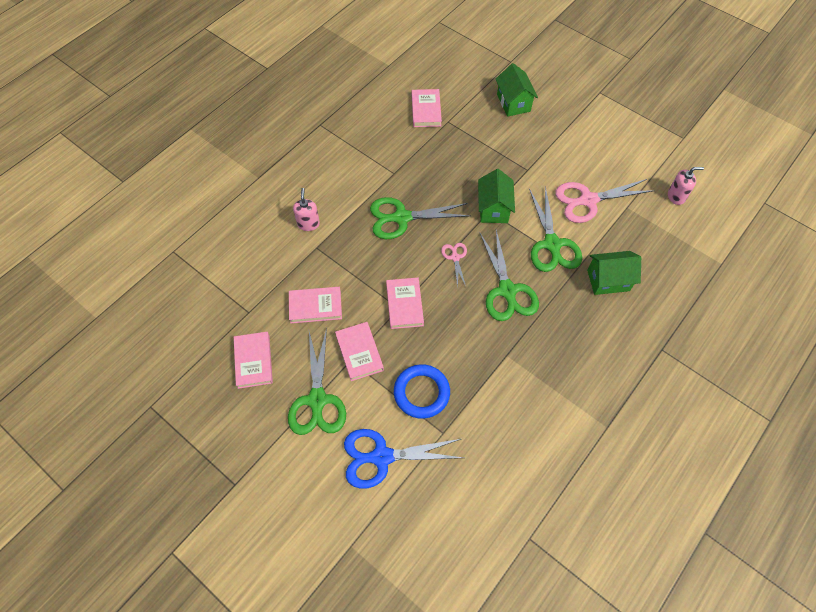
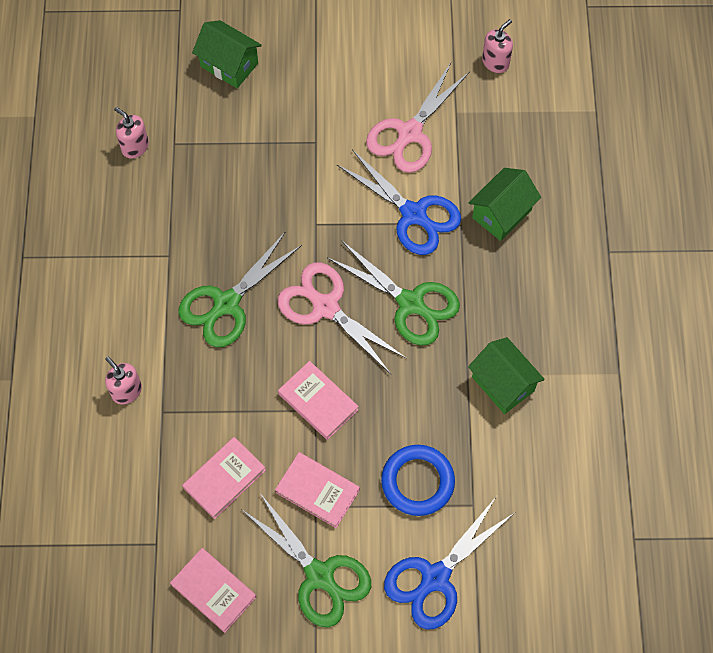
camera: 40 degrees left, 5 degrees up
pink book [412,89,442,127] -> pink soap dispenser [114,107,149,159]
pink scissors [441,243,467,288] -> pink scissors [277,263,407,374], size x1.99
green house [478,169,515,223] -> green house moved to [468,337,545,414]
green scissors [529,186,582,272] -> blue scissors [337,149,461,255]

